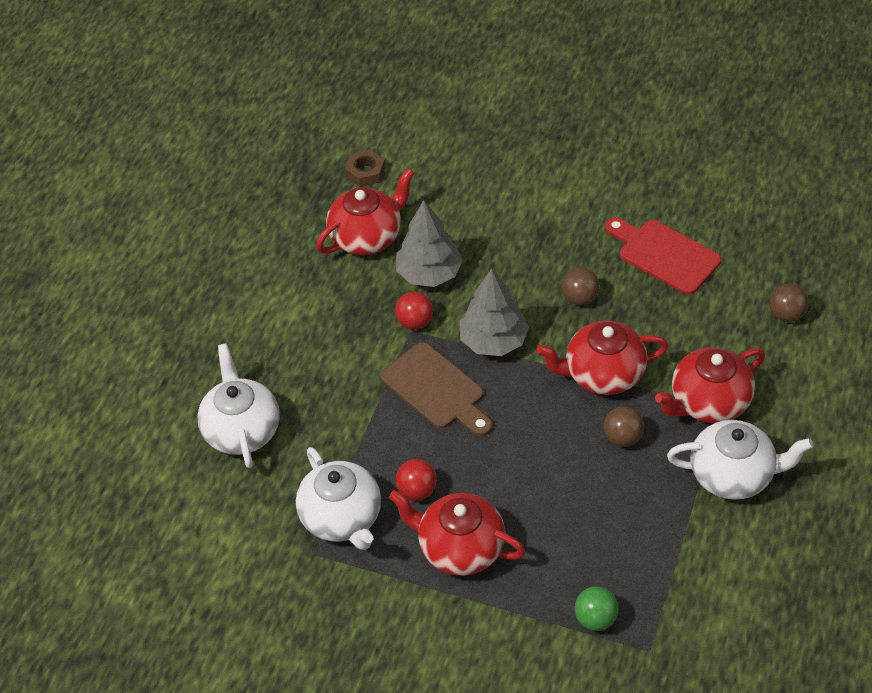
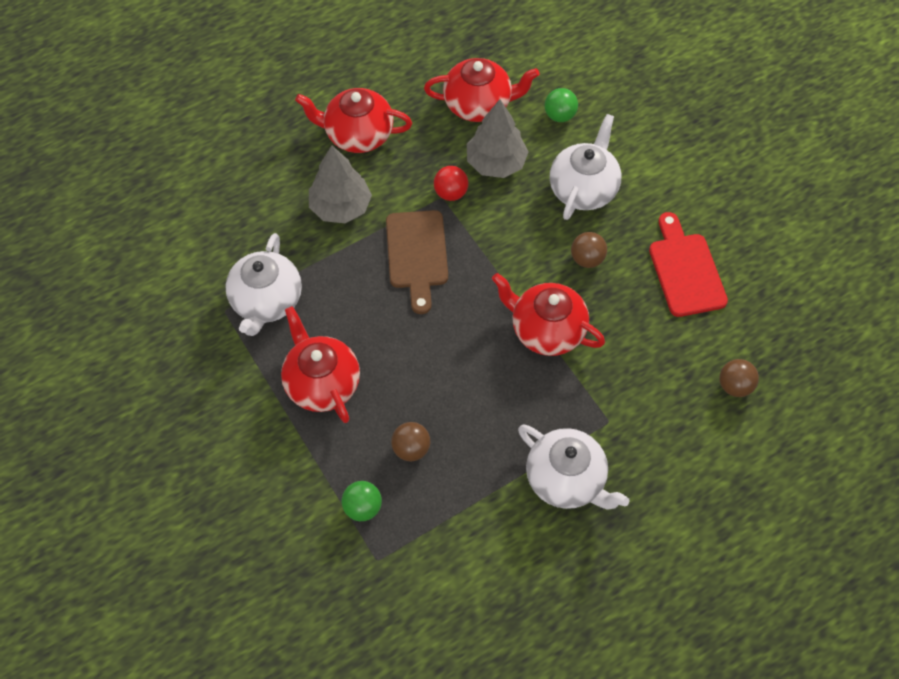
camera: 35 degrees right, 10 degrees up
white teapot [197,343,280,468] -> white teapot moved to [550,114,621,220]
brown nut [345,149,385,187] -> none
red ball [396,459,437,501] -> none
grey tree [459,268,529,356] -> grey tree moved to [309,145,372,223]
brown ball [603,406,644,447] -> brown ball moved to [391,422,431,461]
red teapot [655,347,765,423] -> red teapot moved to [295,88,412,153]
none -> green ball [544,88,578,122]

